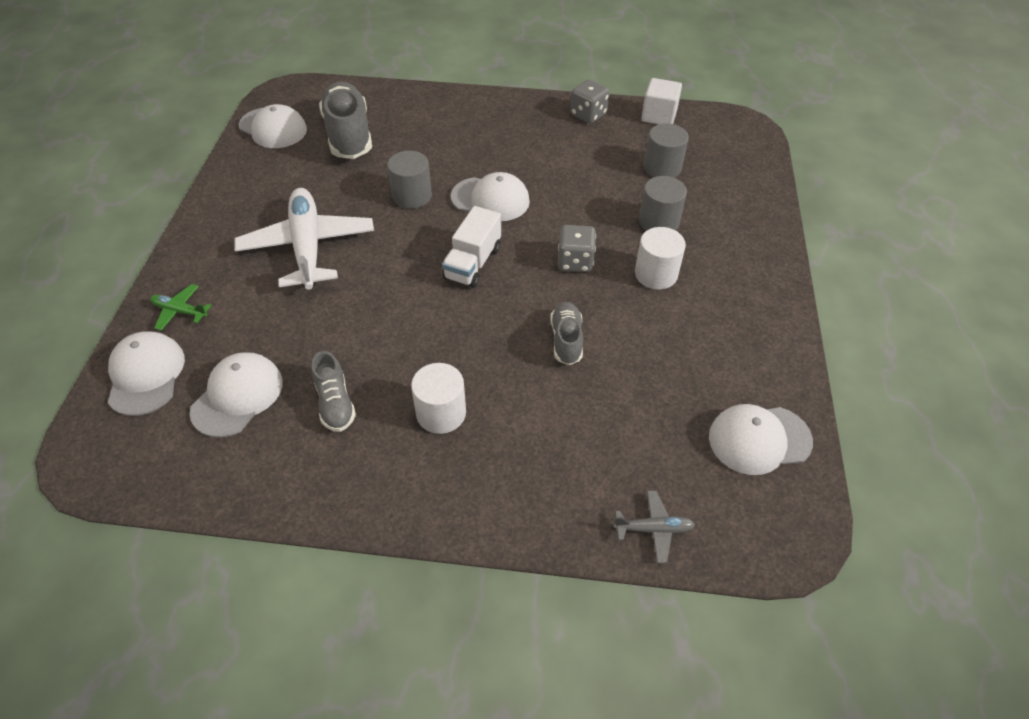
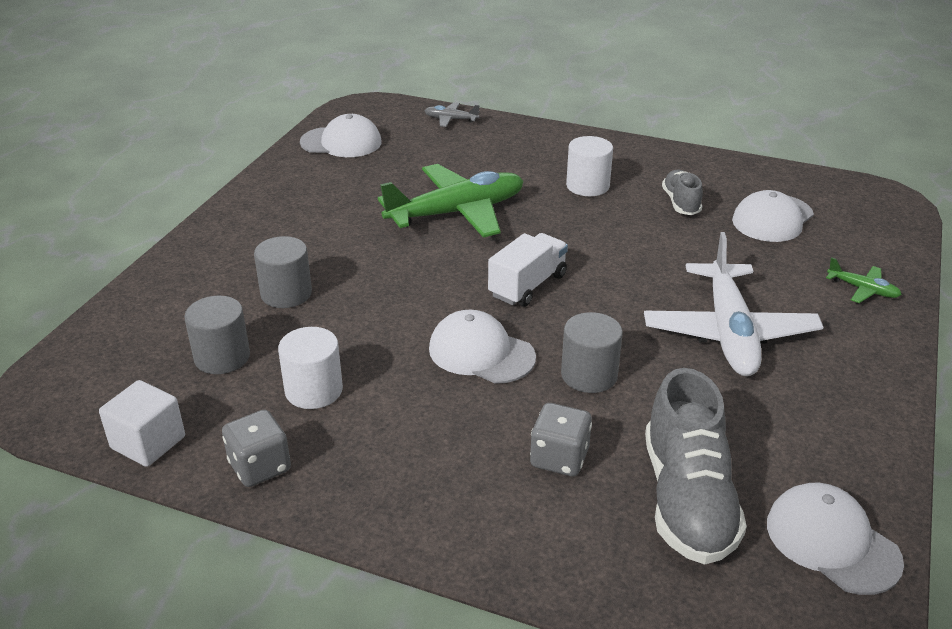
camera: 165 degrees left, 15 degrees down
white cap [108,331,185,416] -> none
grey shoe [550,302,583,365] -> green plane [378,164,524,238]
grey dice [558,225,596,272] -> grey dice moved to [530,403,592,476]
white cylinder [635,227,686,289] -> white cylinder moved to [278,327,343,409]

